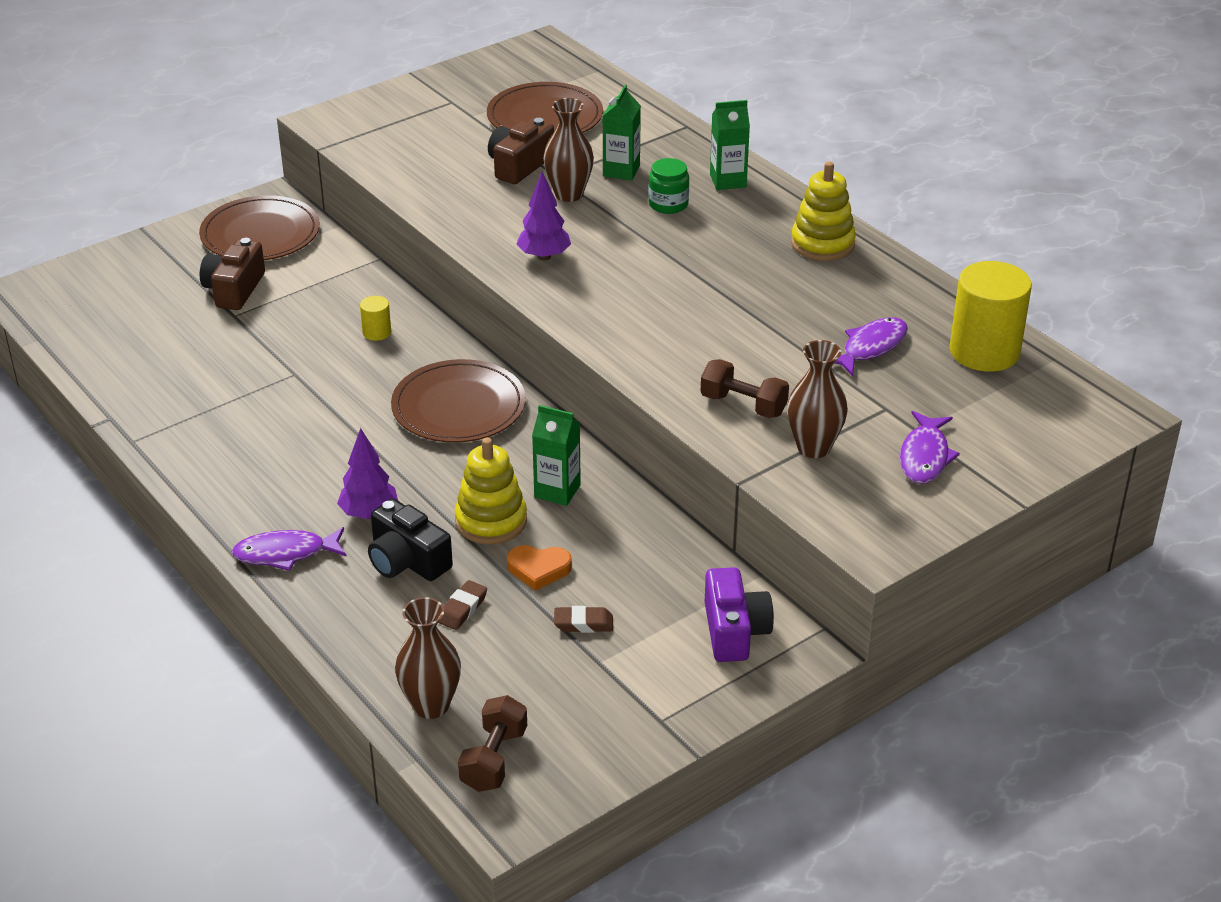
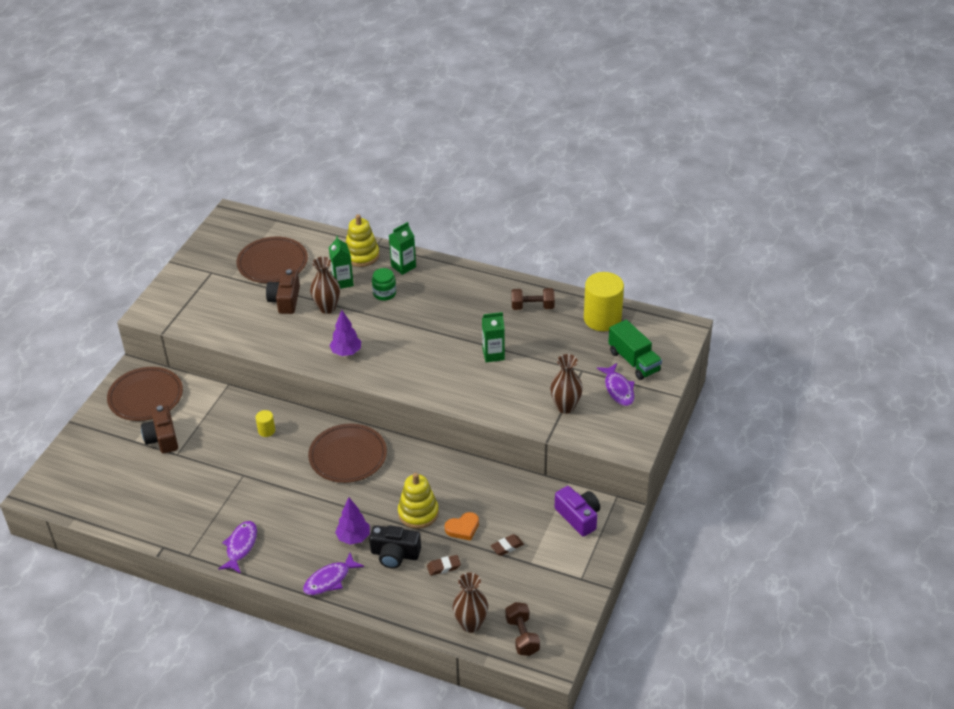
camera: 30 degrees left, 5 degrees up
brown eraser [438,580,487,630] -> brown eraser turned 75 degrees clockwise [427,555,461,576]
green carton [532,405,581,506] -> green carton moved to [482,312,505,362]
brown dumbbell [700,359,789,418] -> brown dumbbell moved to [511,288,555,310]
yellow stacking toy [791,161,856,261] -> yellow stacking toy moved to [345,214,379,267]
purple fish [835,317,908,376] -> purple fish moved to [218,521,257,573]
none -> green truck [608,319,662,380]

